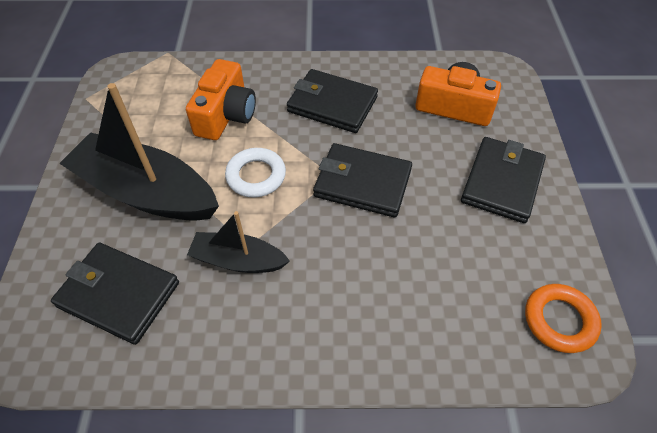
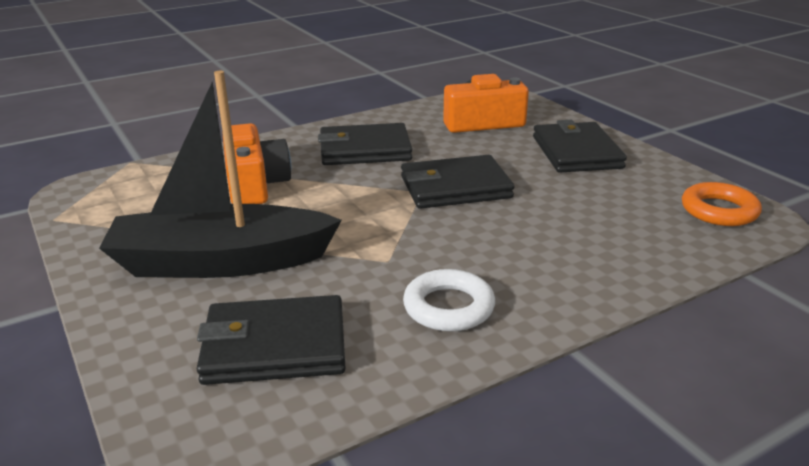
camera: 30 degrees left, 25 degrees down
black boat [187,211,290,273] -> none
white ring [225,148,286,197] -> white ring moved to [403,269,495,332]

